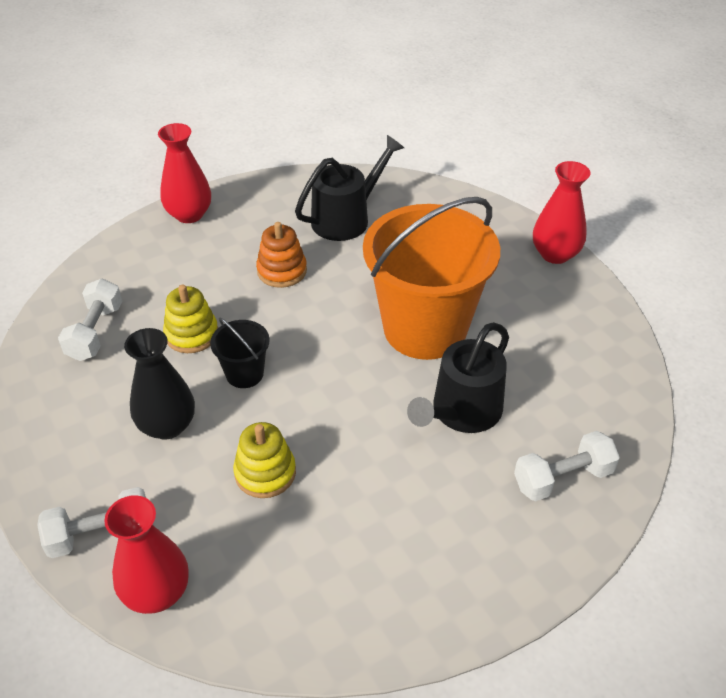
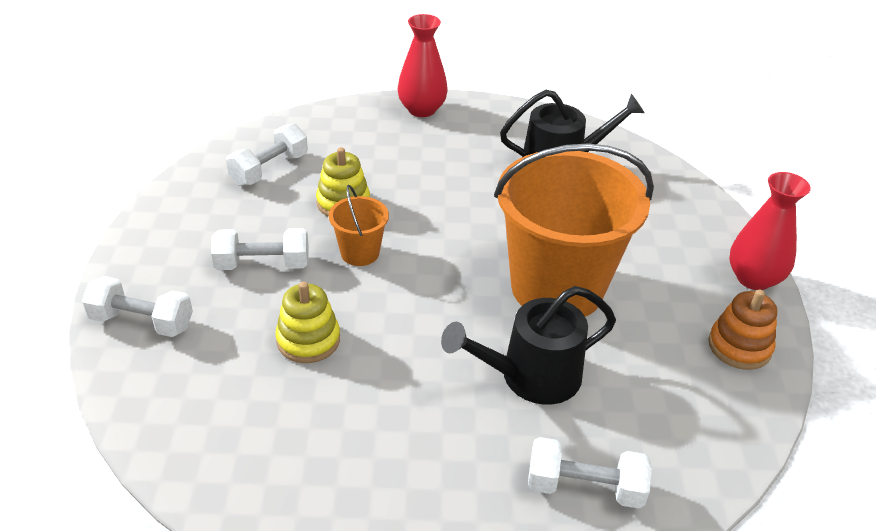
camera: 30 degrees right, 5 degrees down
red vase [104,495,189,614] -> none
black vase [124,328,195,440] -> white dumbbell [211,228,308,270]
black bucket [210,318,270,388] -> orange bucket [329,185,389,266]
orange stacking toy [256,222,307,288] -> orange stacking toy moved to [708,290,777,370]

